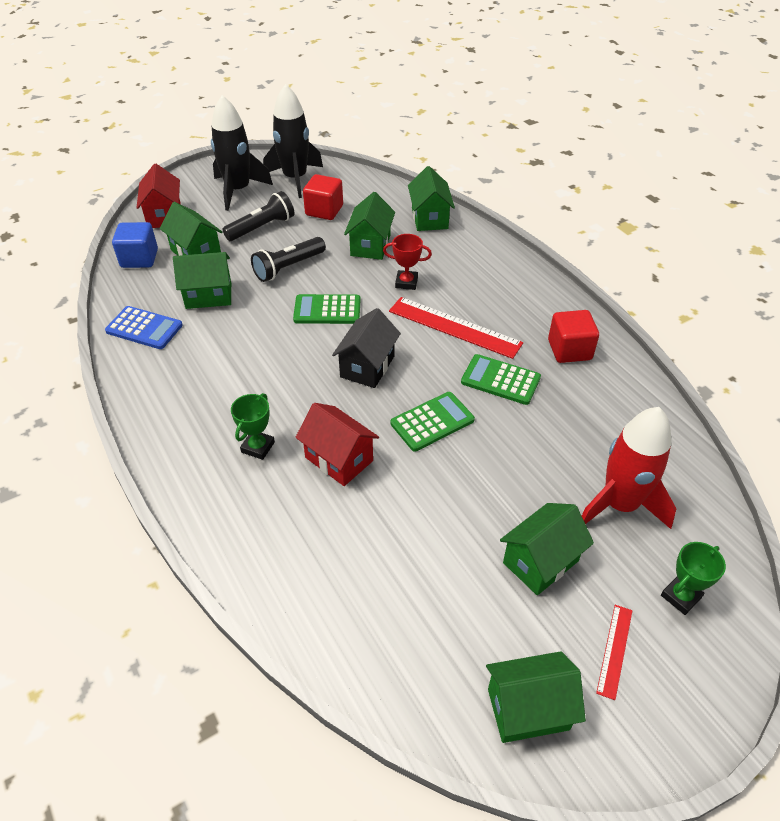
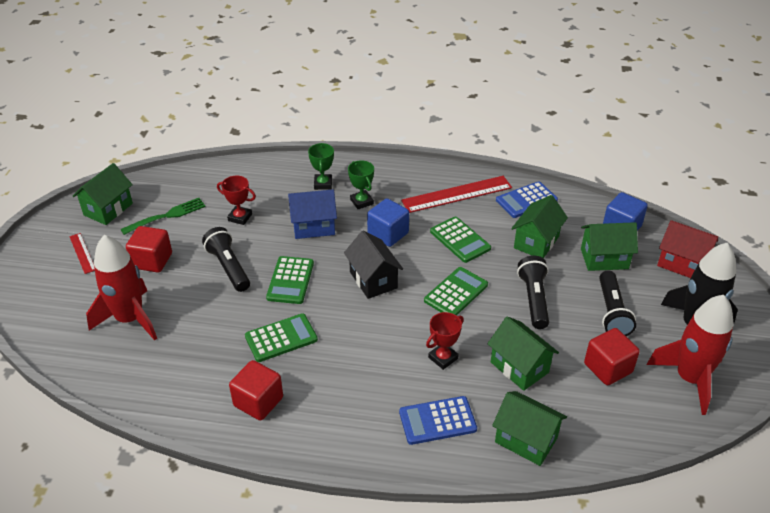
camera: 130 degrees right, 5 degrees down
black rocket [263,84,323,198] -> red rocket [647,295,734,415]
red house [296,403,379,486] -> blue house [288,189,337,239]
red ruler [389,297,523,359] -> red ruler moved to [401,176,512,213]
green house [500,503,594,595] -> red cube [126,226,172,273]
green trophy [661,542,726,615] -> green trophy moved to [308,143,334,190]
none -> green fork [120,198,206,235]
none -> black flashlight [202,227,250,292]
none -> red trophy [217,176,256,225]
none -> blue cube [367,198,409,247]
none -> blue calculator [399,396,477,445]
none -> green calculator [430,217,491,263]

